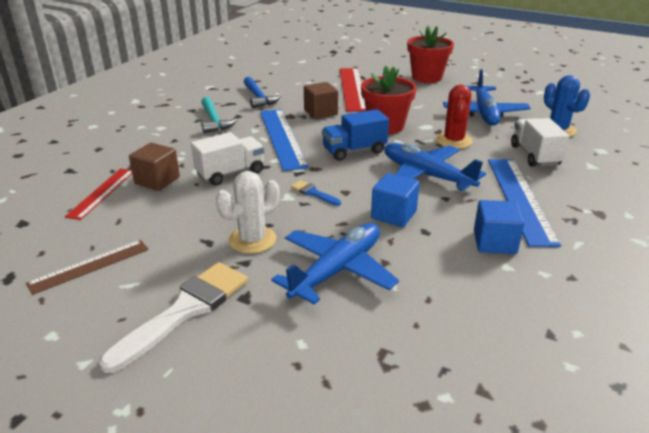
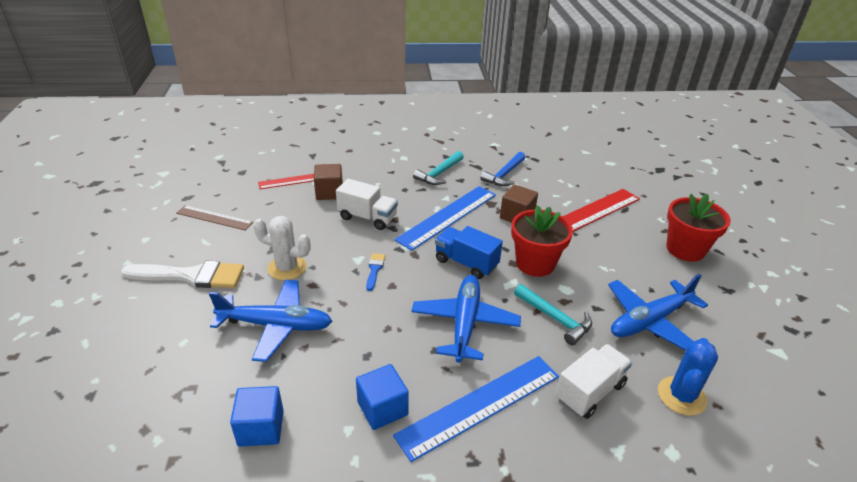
camera: 55 degrees right, 5 degrees up
blue cube [371,173,420,227] -> blue cube moved to [230,386,284,447]
red cactus [436,85,473,149] -> turquoise hammer [514,284,592,345]

